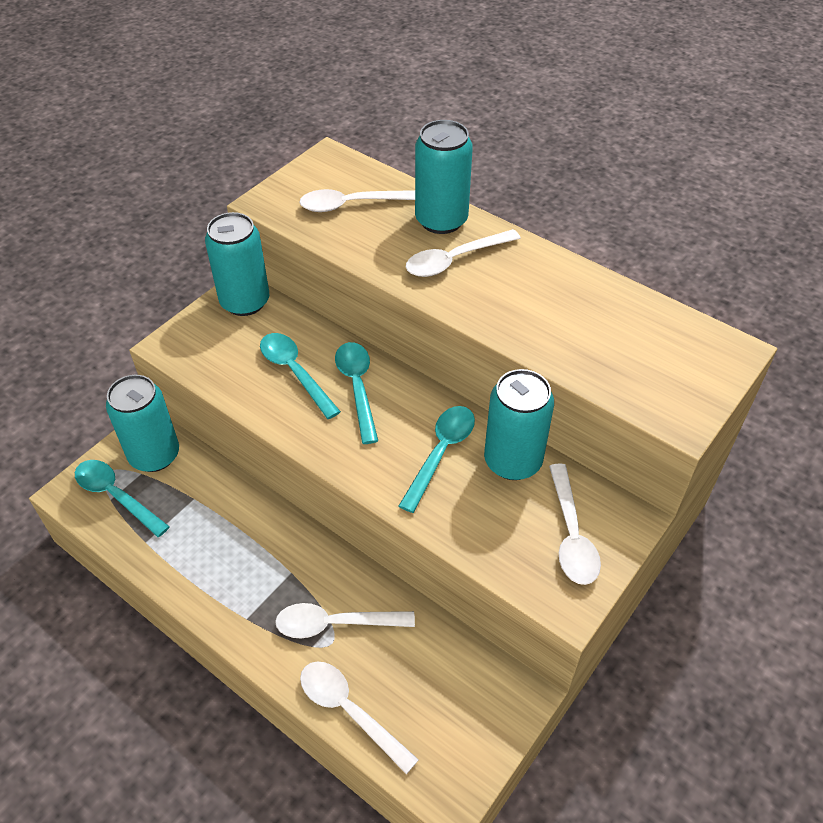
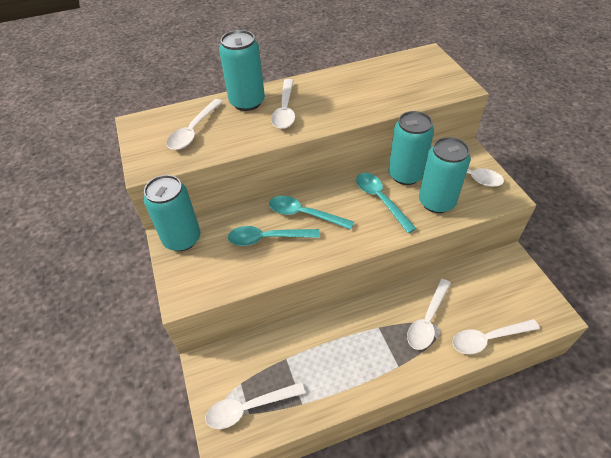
camera: 55 degrees left, 0 degrees up
turquoise spoon [75,460,170,537] -> white spoon [206,382,305,429]
turquoise can [106,375,179,472] -> turquoise can moved to [419,137,471,213]

